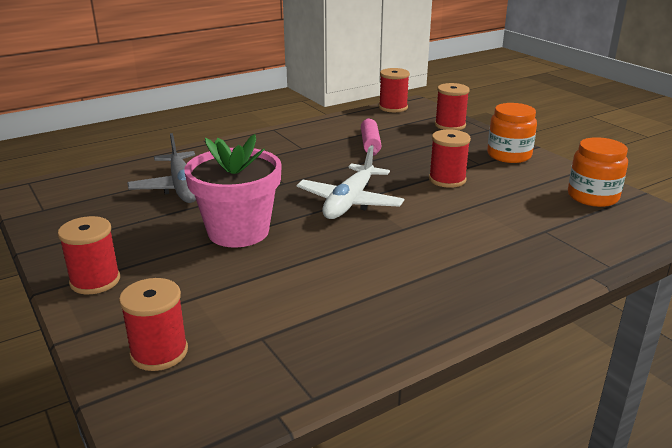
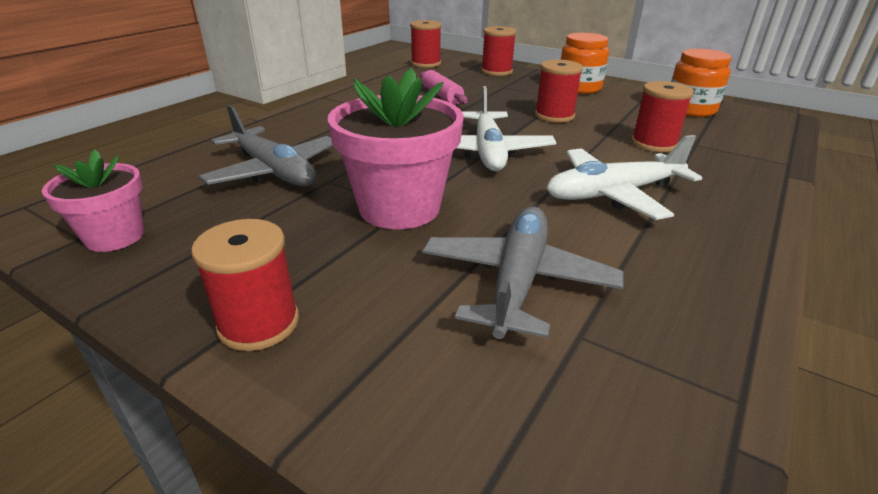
camera: 25 degrees left, 5 degrees up
red spool [119,278,188,371] -> red spool moved to [631,81,694,152]
none -> pink flower pot [42,150,144,252]
none -> grey plane [422,206,624,339]
none -> white plane [546,135,702,220]

